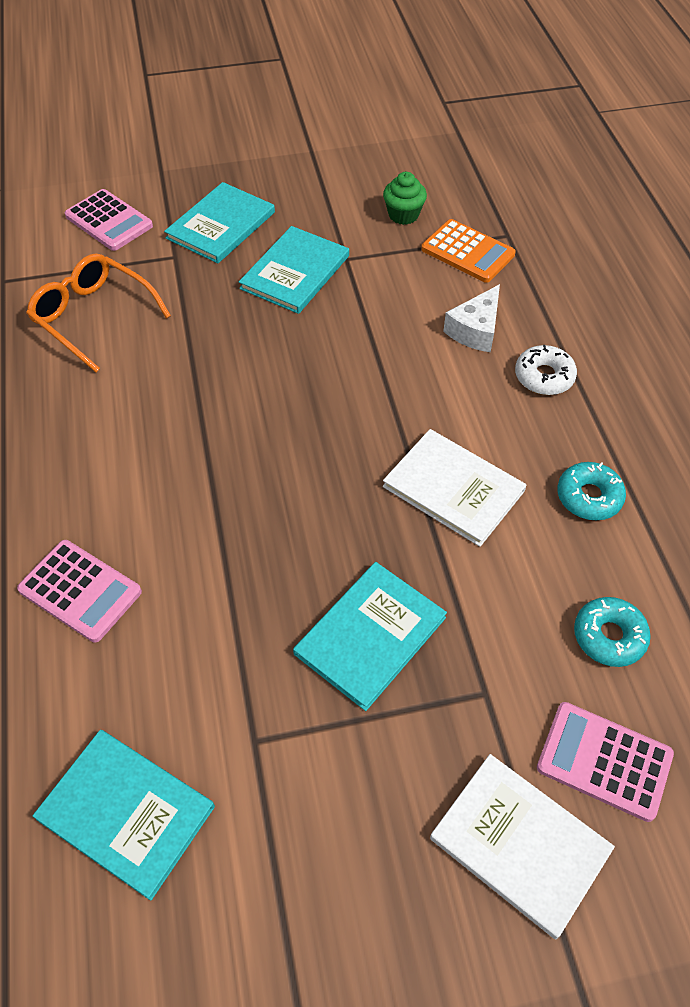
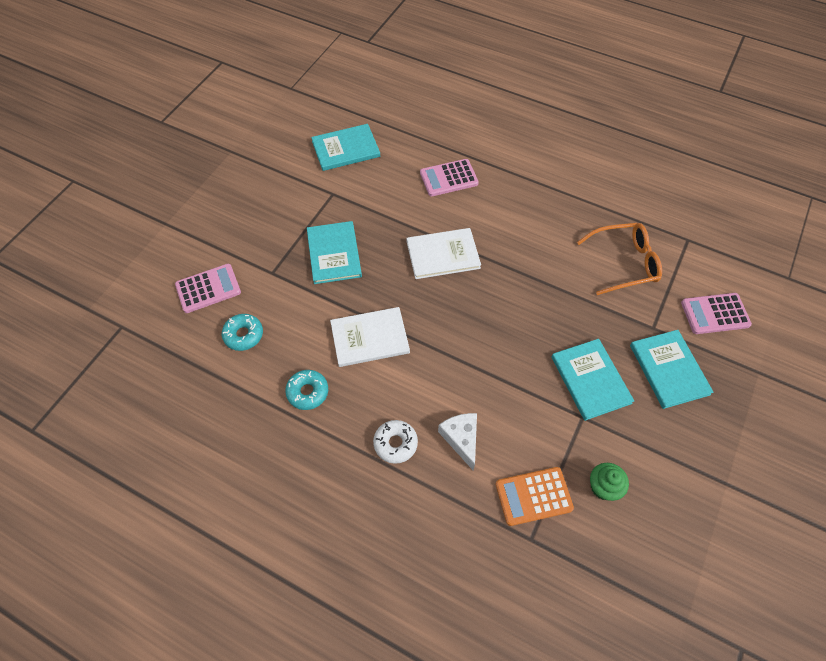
camera: 130 degrees right, 5 degrees up
white book [430,754,615,939] -> white book moved to [407,228,481,279]

